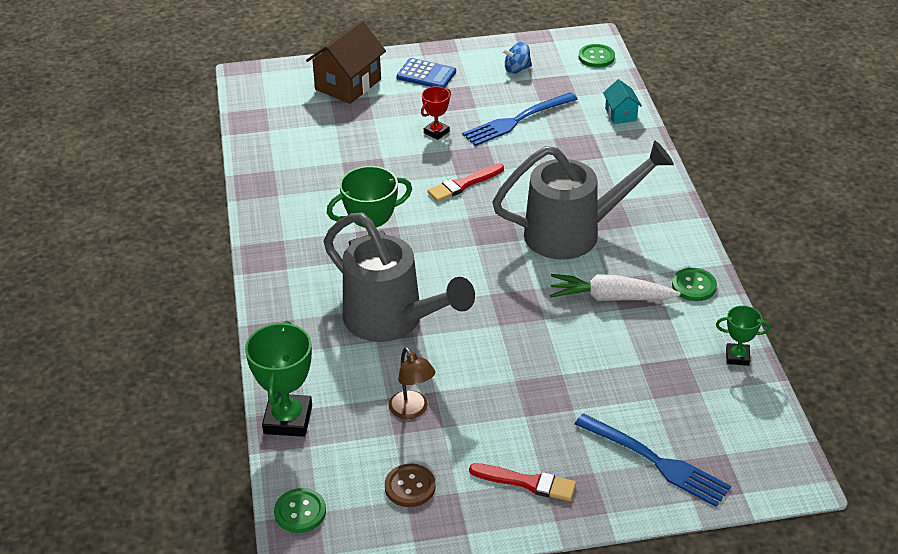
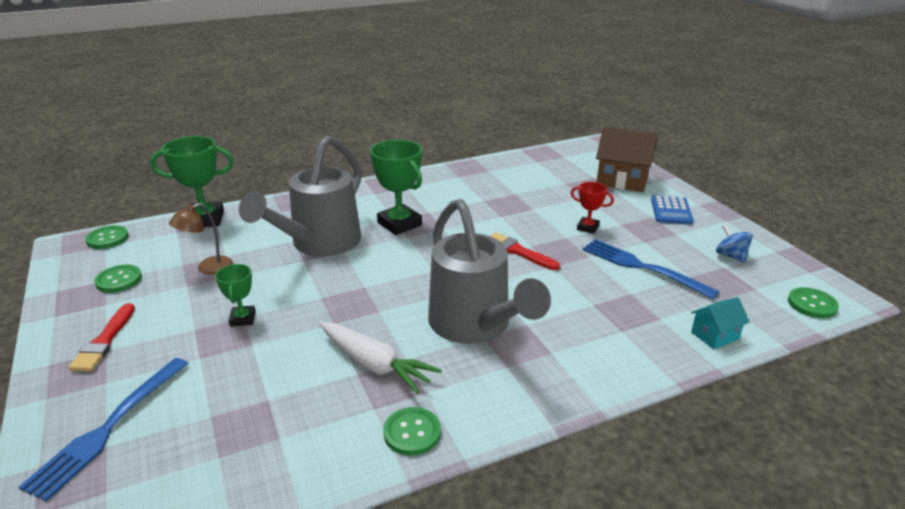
camera: 75 degrees right, 10 degrees down
brown button [385,464,436,507] -> green button [94,265,142,293]
white carrot [550,274,680,301] -> white carrot turned 135 degrees clockwise [320,322,442,394]
green trophy [716,306,771,366] -> green trophy moved to [215,264,256,327]

